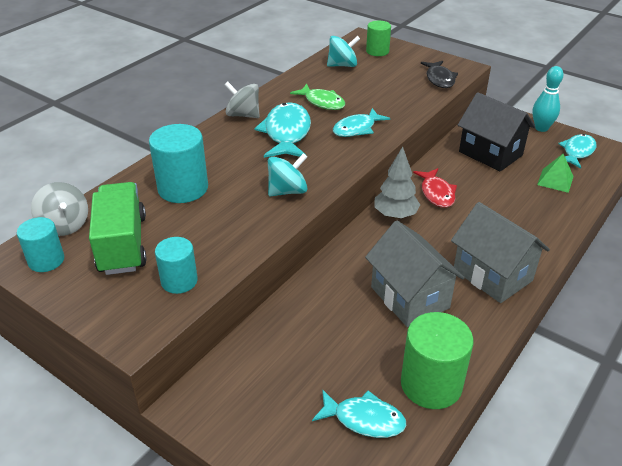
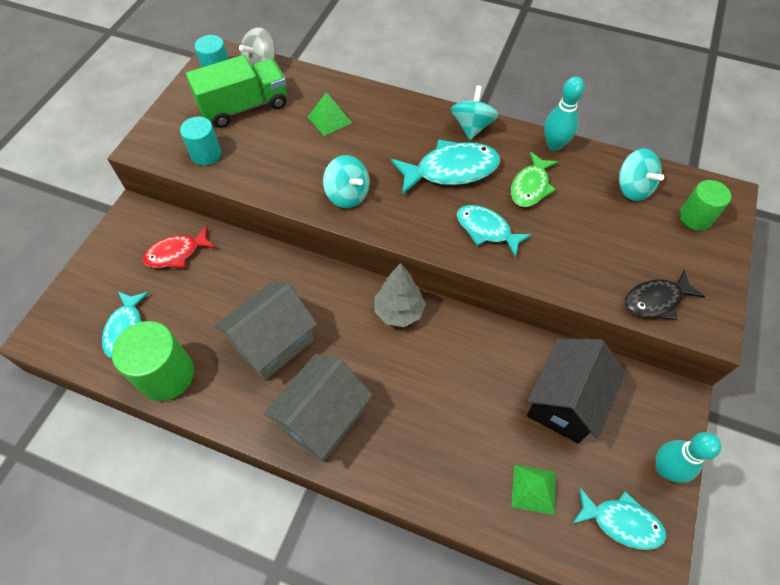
camera: 75 degrees right, 20 degrees up
turquoise cylinder [149,124,208,203] -> green pyramid [308,92,352,136]
grey spinning top [224,81,260,118] -> turquoise spinning top [451,86,499,140]
red fish [413,168,457,208] -> red fish moved to [143,226,216,268]
none -> turquoise bowling pin [544,76,585,151]

